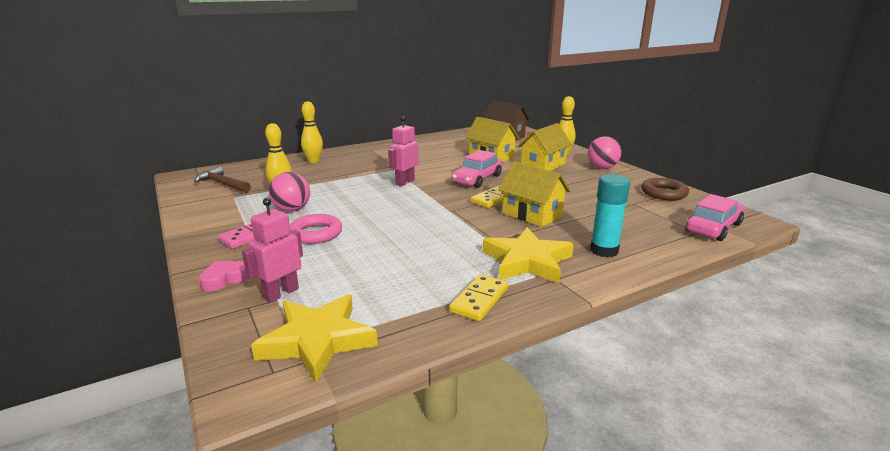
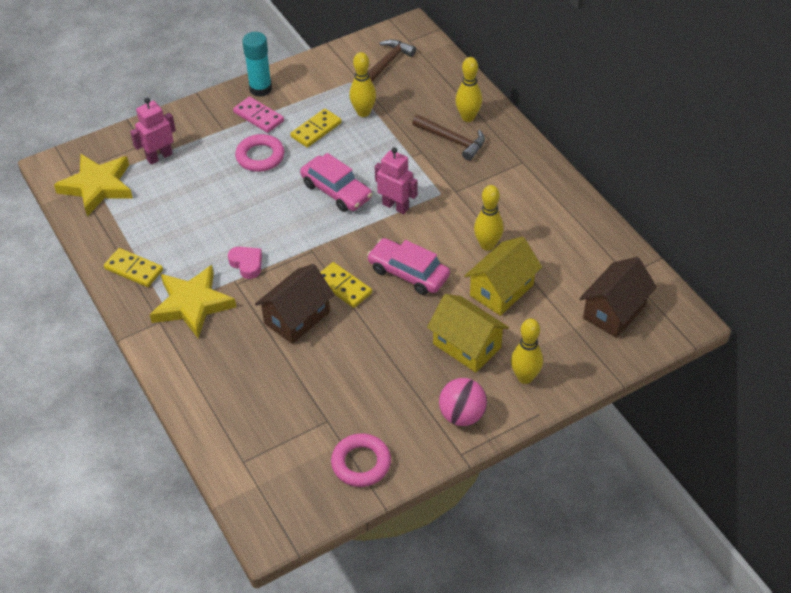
camera: 90 degrees right, 25 degrees up
pink heart [199,261,249,292] -> pink heart moved to [228,247,262,279]
pink robot [242,198,303,303] -> pink robot turned 75 degrees counterclockwise [130,98,176,165]
pink ball [269,172,310,212] -> yellow domino [290,109,342,148]
yellow house [498,161,570,227] -> brown house [255,264,335,344]
turquoise glue stick [590,174,630,258] -> turquoise glue stick moved to [242,32,272,97]
brown ring [641,178,689,201] -> pink ring [331,433,391,487]
pink car [685,194,744,241] -> pink car moved to [300,153,372,212]
none -> brown hammer [412,115,485,161]
none -> yellow bowling pin [474,185,504,251]

